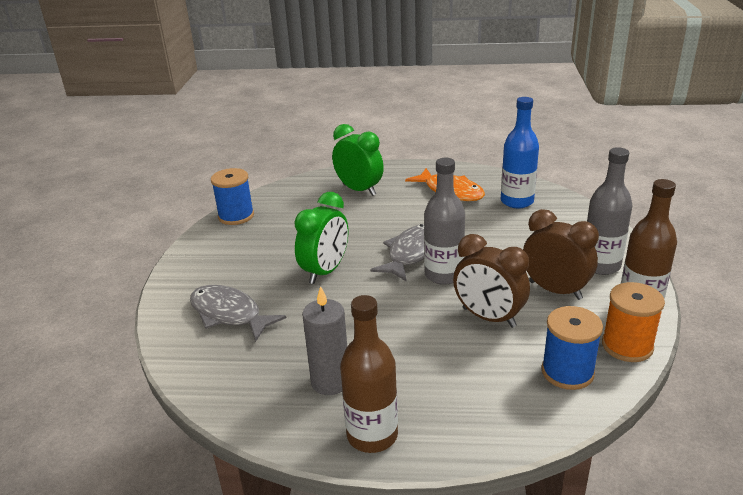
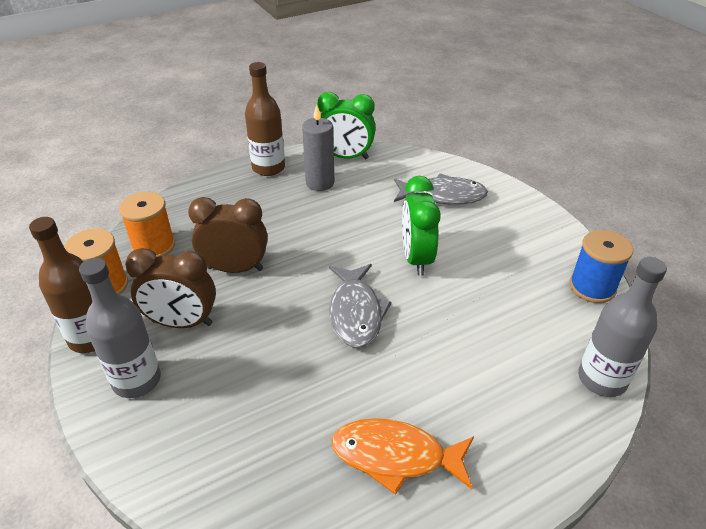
camera: 145 degrees right, 10 degrees up
green clock [332,124,384,196] -> green clock moved to [317,92,376,159]
grey bottle [424,158,465,285] -> grey bottle moved to [578,257,667,397]
blue bottle [501,97,539,208] -> none
blue spool [541,306,603,390] -> orange spool [119,192,175,257]

